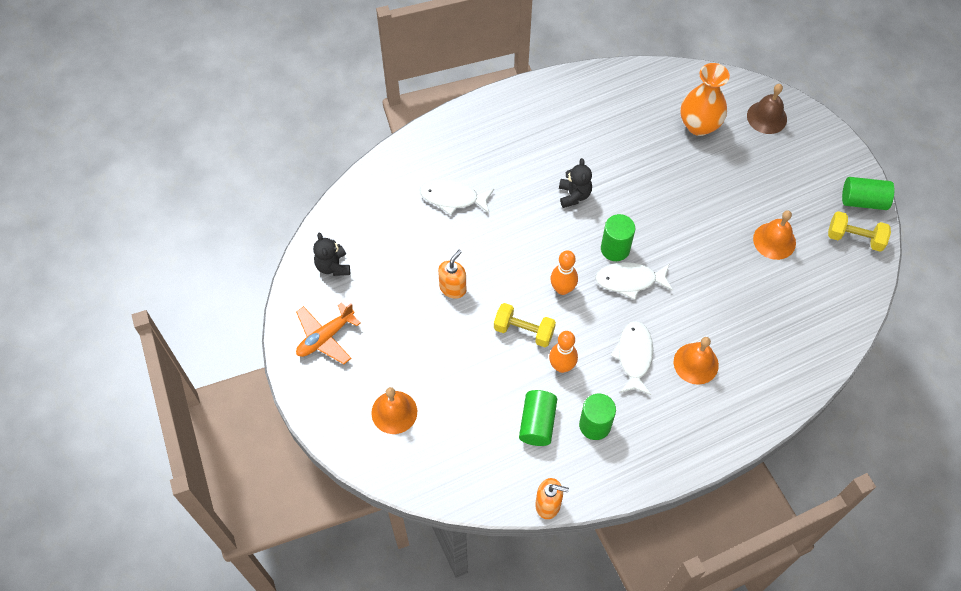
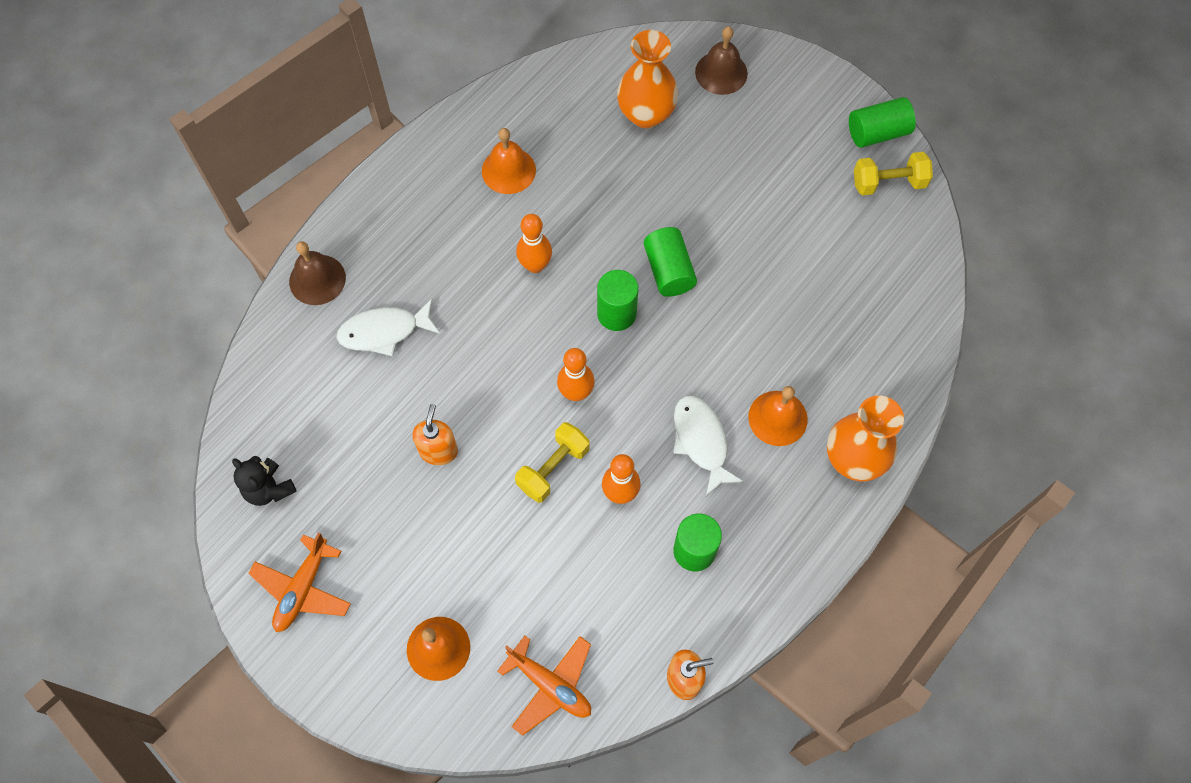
camera: 25 degrees left, 5 degrees up
yellow dumbbell [494,303,556,347] -> yellow dumbbell turned 45 degrees counterclockwise [515,422,590,503]
green cylinder [519,390,557,446] -> green cylinder moved to [644,227,697,297]
black teddy bear [559,158,592,208] -> orange bowling pin [516,214,552,273]
white fish [595,262,673,300] -> none
orange bell [753,211,796,260] -> orange bell moved to [482,128,536,194]
none -> brown bell [289,241,346,305]
none -> orange plane [497,636,591,736]
none -> orange vase [827,396,904,481]

